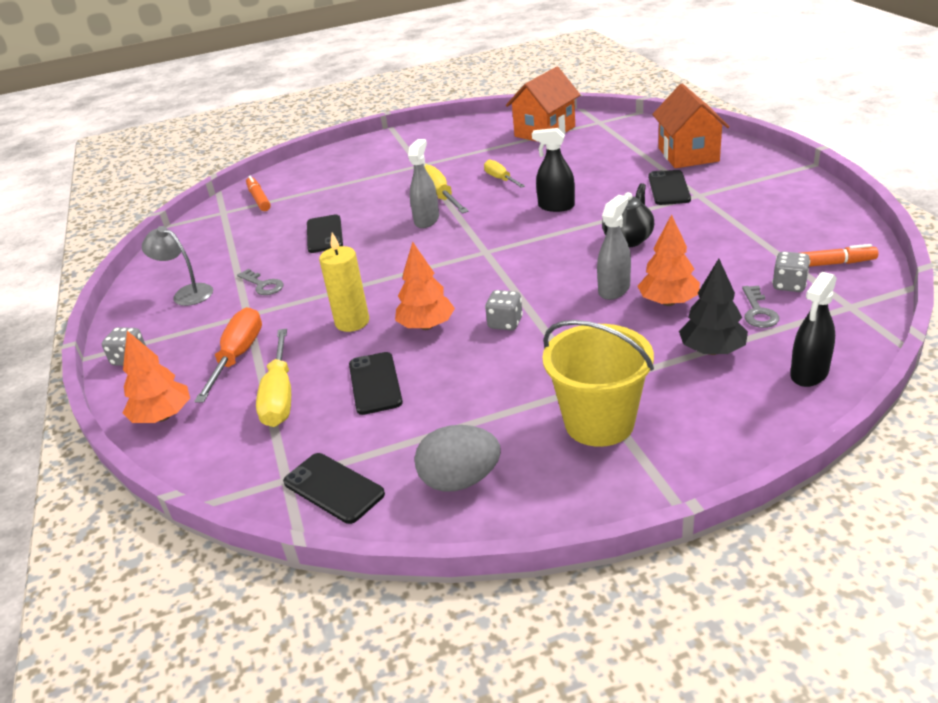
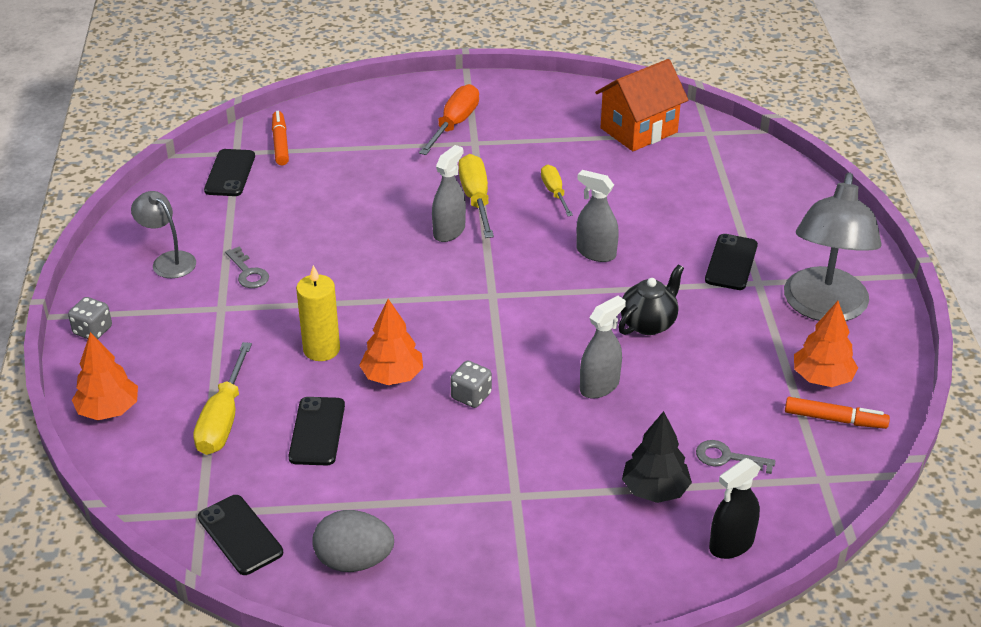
camera: 10 degrees right, 5 degrees up
orange screwdriver [194,307,262,402] -> orange screwdriver moved to [419,84,479,155]
black phone [307,215,343,253] -> black phone moved to [204,149,255,196]
black spray bottle [532,128,575,212] -> grey spray bottle [576,170,619,262]
yellow bucket [542,320,654,447] -> none
orange tree [638,214,700,306] -> orange tree moved to [794,301,858,387]
orange house [652,84,730,168] -> none
grey key [742,286,779,328] -> grey key turned 90 degrees clockwise [696,440,775,474]
grey dice [772,251,810,292] -> none
none -> grey lamp [784,172,882,321]

